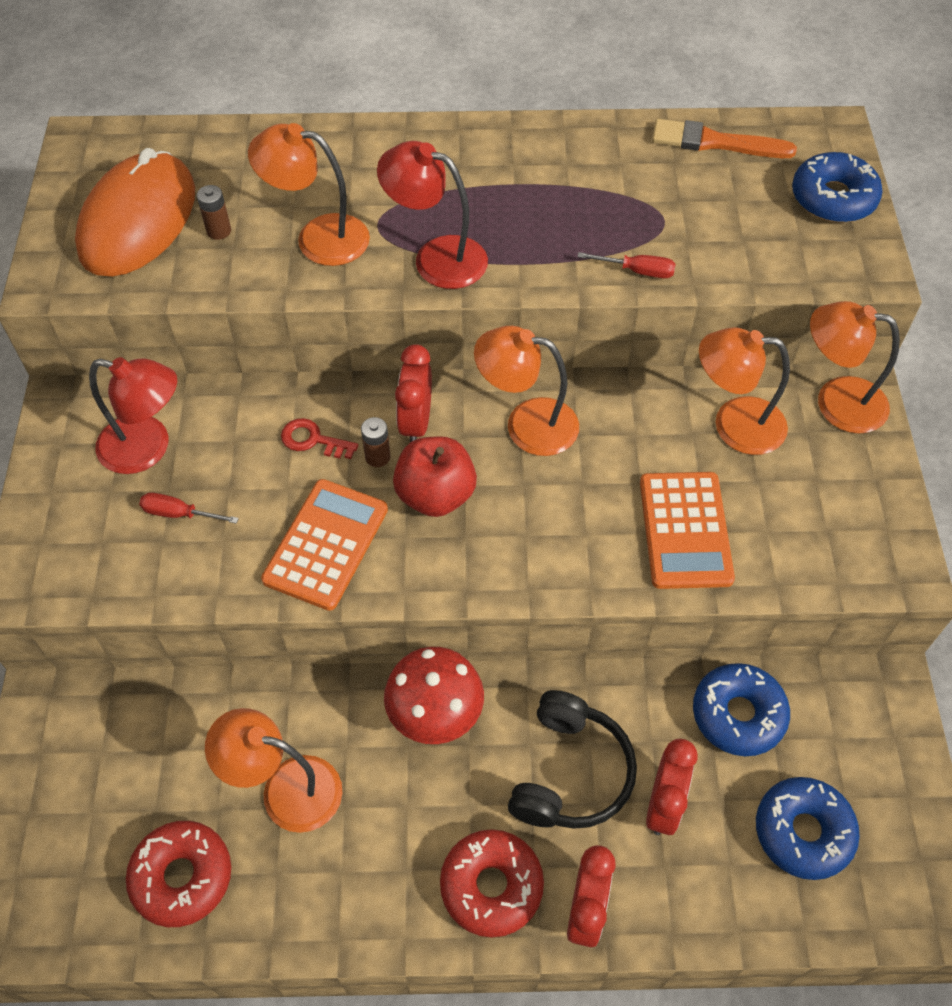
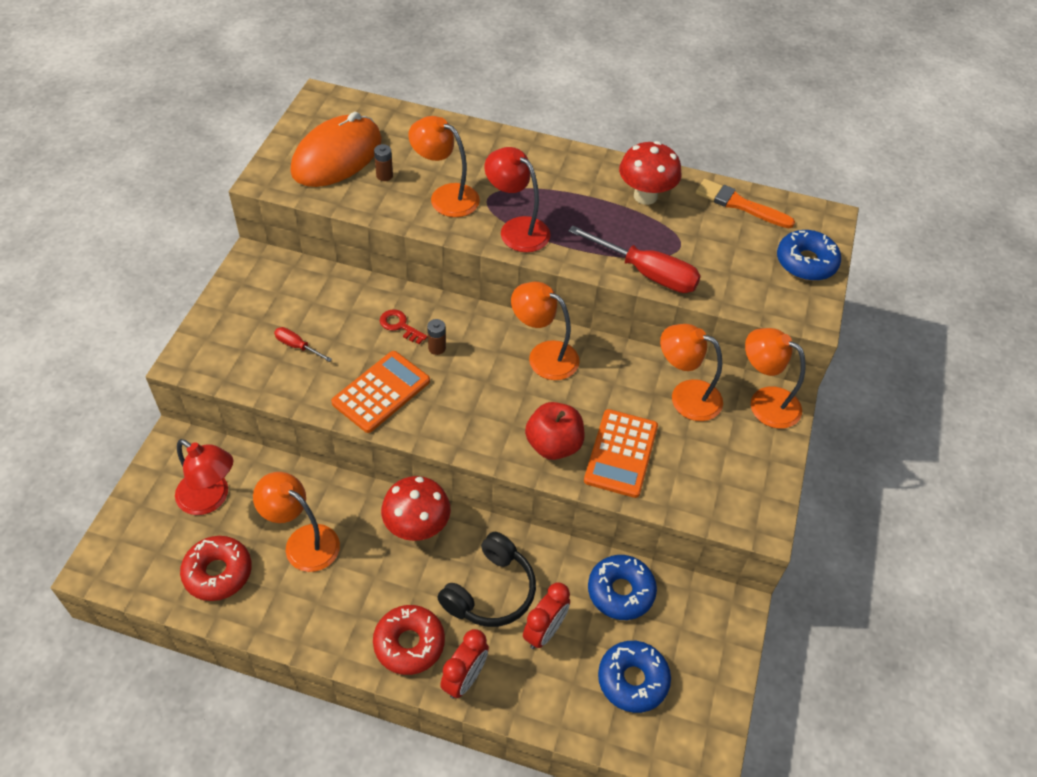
camera: 15 degrees right, 5 degrees down
red lamp [89,357,177,474] -> red lamp moved to [175,439,233,515]
red apple [393,436,477,517] -> red apple moved to [525,402,585,460]
red clock [395,344,432,442] -> none
red screwdriver [577,252,676,278] -> red screwdriver [568,225,701,293], size x2.06
none -> red mushroom [619,141,682,205]

